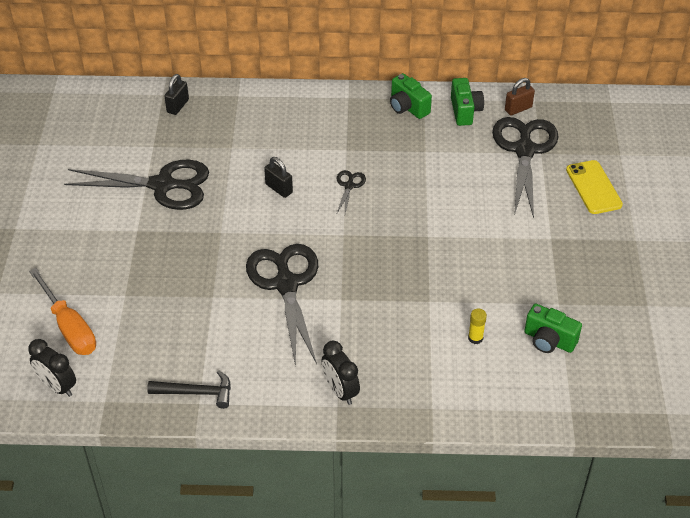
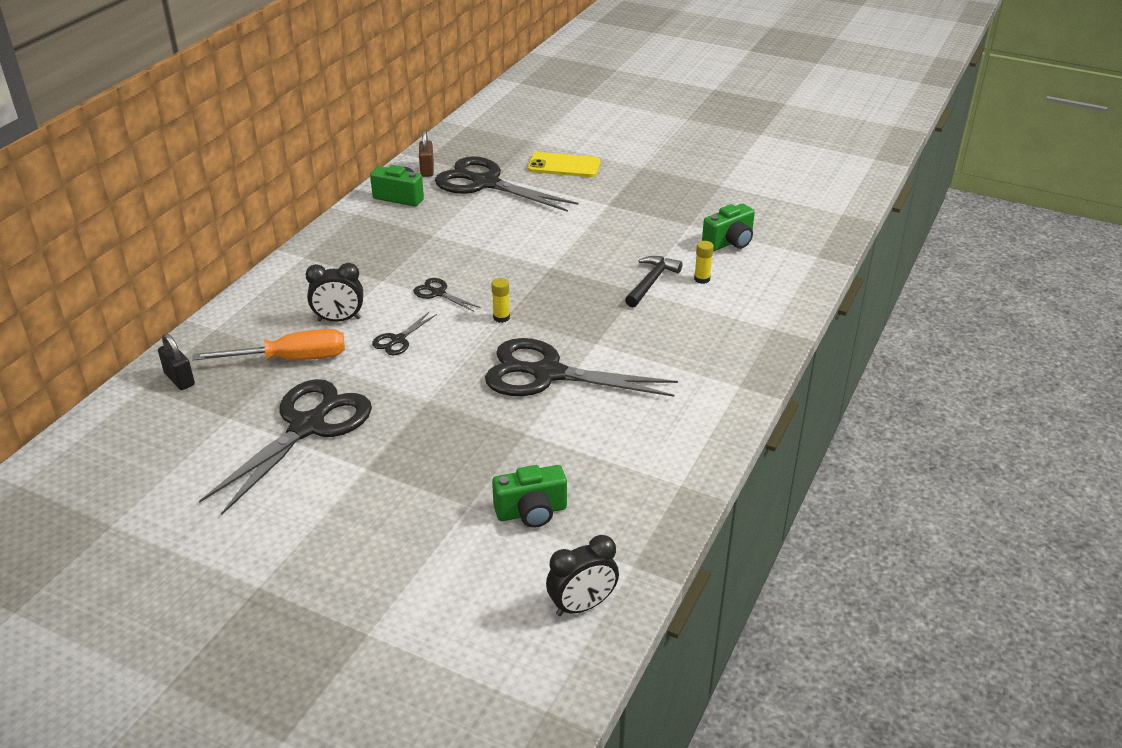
camera: 65 degrees left, 10 degrees down
orange screwdriver [29,268,96,355] -> orange screwdriver moved to [192,329,345,360]
black hammer [147,370,231,409] -> black hammer moved to [625,256,683,307]
black padlock [264,157,293,198] -> black scissors [372,312,437,356]
black clock [322,341,360,405] -> black clock moved to [305,263,363,321]
green camera [390,73,432,119] -> green camera moved to [492,465,567,528]
none -> yellow glue stick [491,278,510,323]

